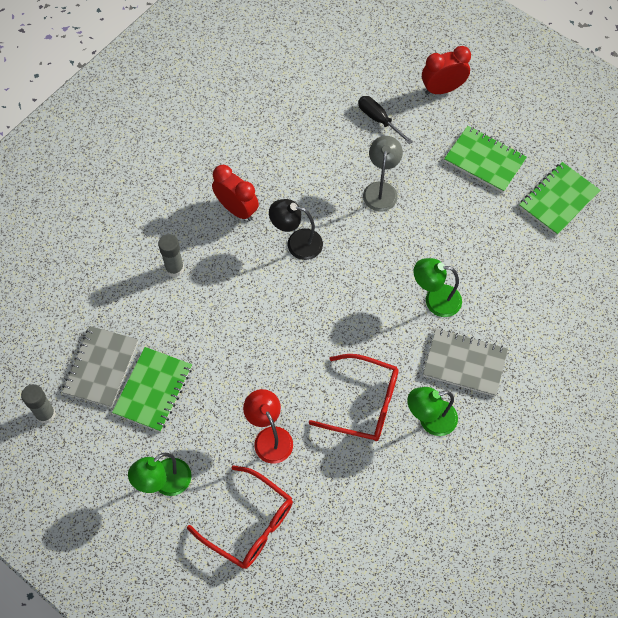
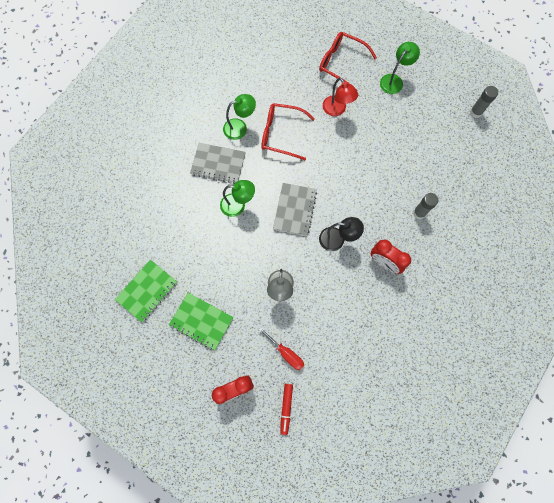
camera: 175 degrees right, 10 degrees up
grey notebook [62,326,138,408] -> grey notebook moved to [273,183,317,236]
green notebook [112,347,192,432] -> none
black screwdriver [358,96,413,144] -> red screwdriver [258,327,304,370]
none -> red marker [280,384,293,435]

